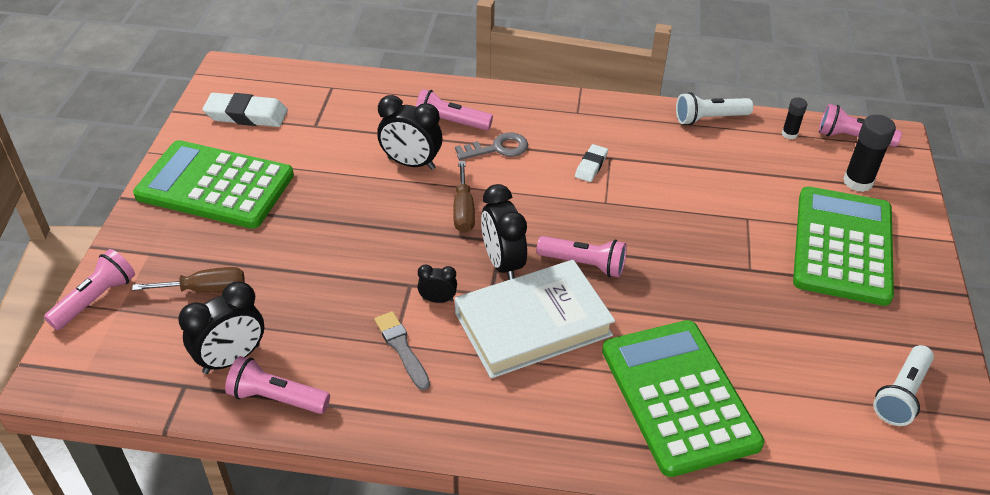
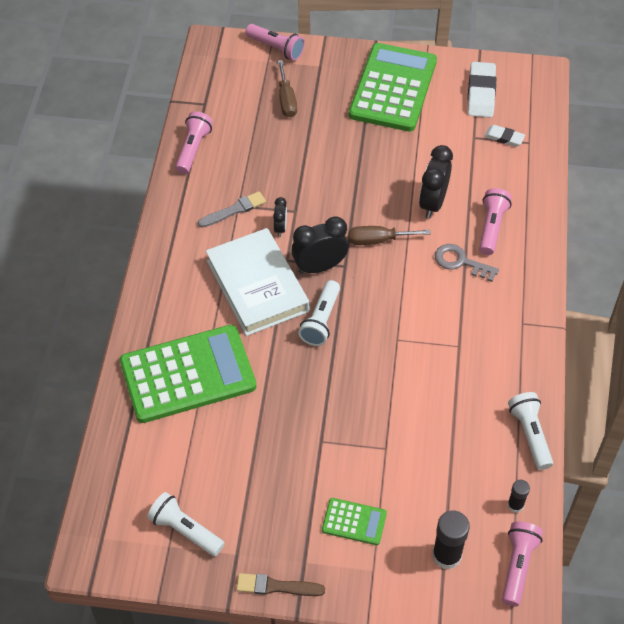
camera: 90 degrees right, 10 degrees up
black clock [178,281,264,374] -> none
grey key [455,133,528,160] -> grey key turned 135 degrees clockwise [435,244,499,282]
pink flashlight [536,236,627,277] -> white flashlight [298,280,340,346]
white eraser [575,144,608,182] -> white eraser moved to [484,125,525,147]
green calculator [793,186,894,306] -> green calculator [322,498,387,545], size x0.45
none -> brown brush [236,573,325,596]

